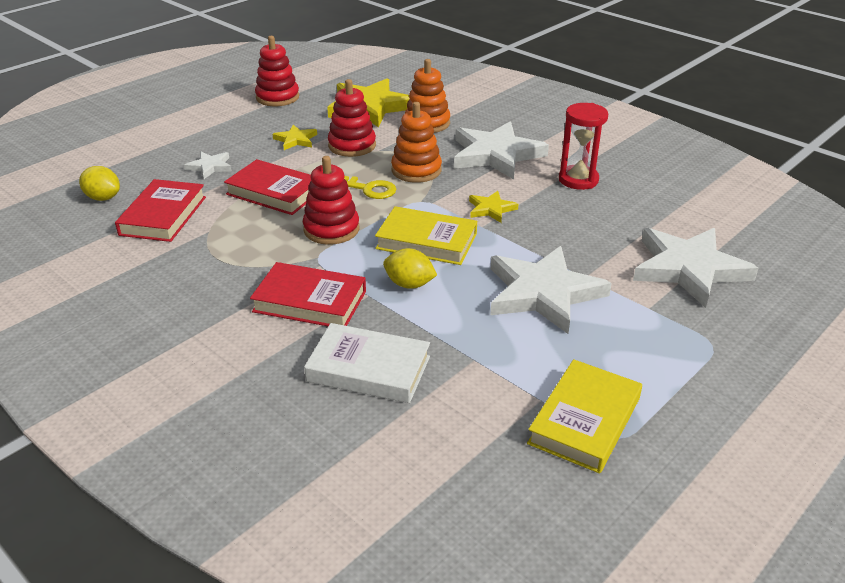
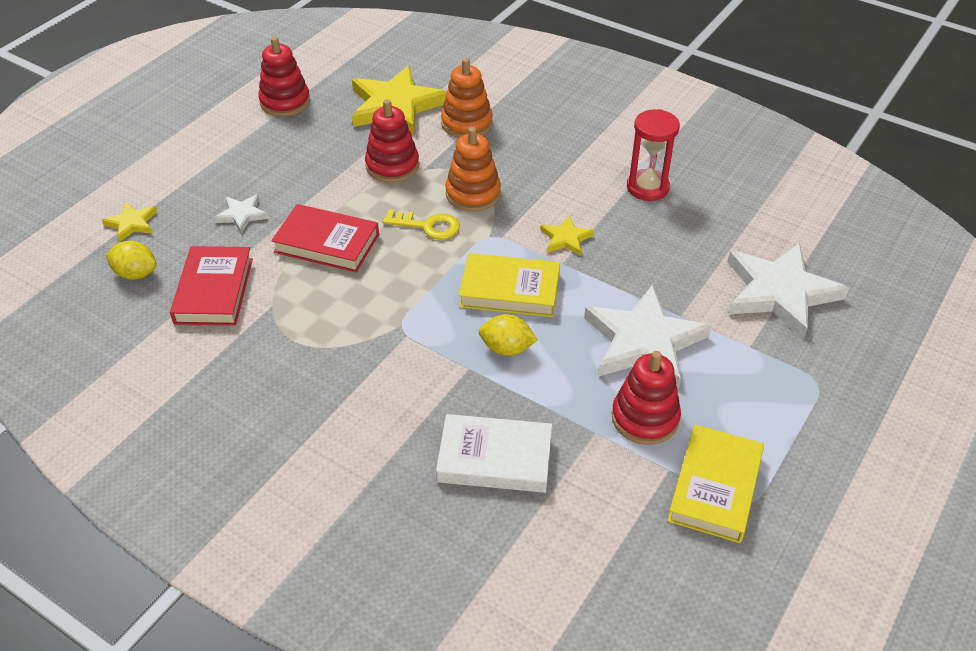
camera: 10 degrees left, 10 degrees up
red book [250,262,366,326] -> none
yellow star [272,125,317,150] -> yellow star moved to [102,202,157,242]
red stacking toy [303,156,359,245] -> red stacking toy moved to [612,351,681,445]
white star [454,121,549,179] -> none

